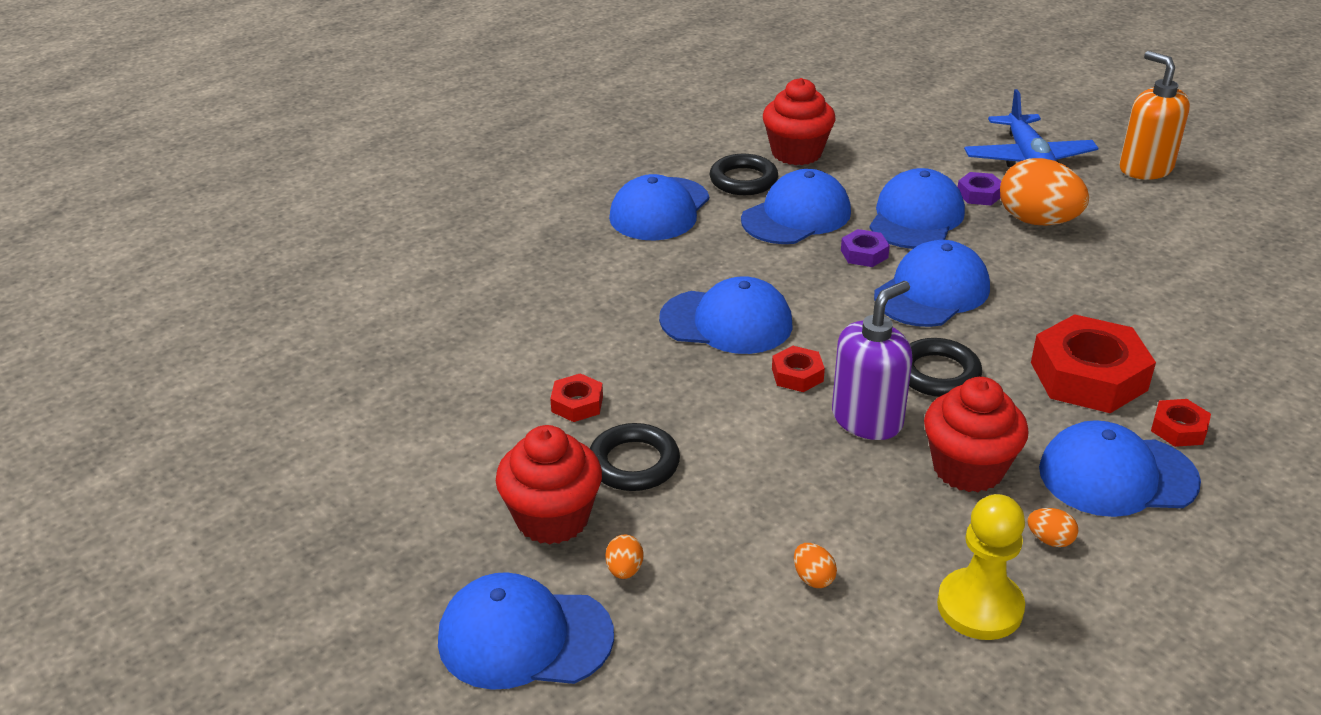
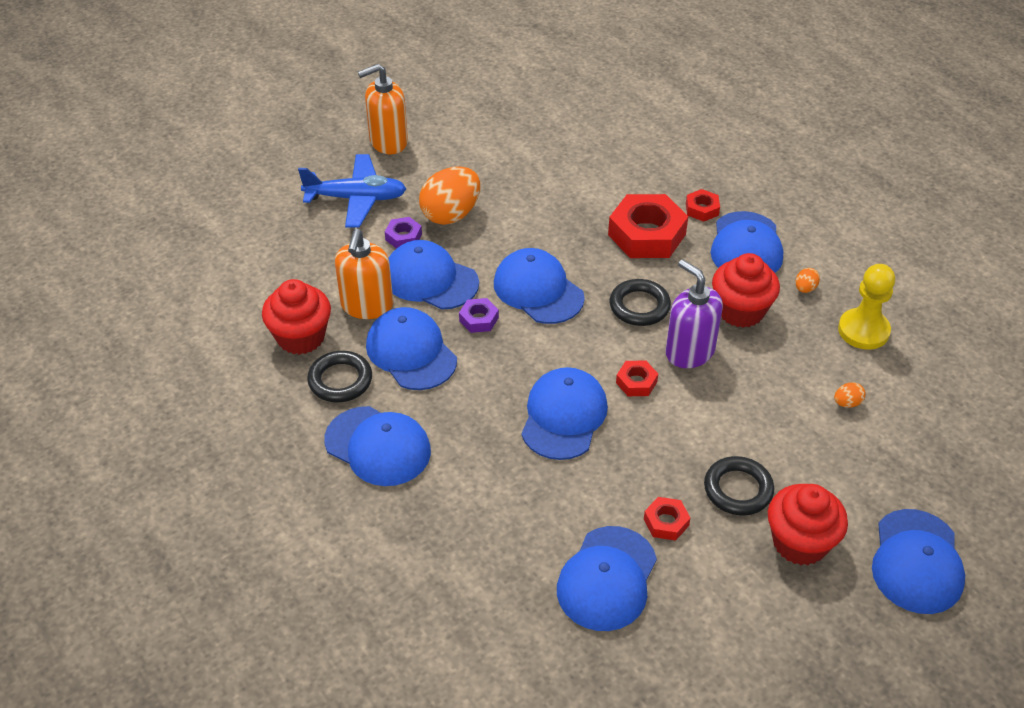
camera: 85 degrees left, 10 degrees up
orange egg [605,534,643,579] -> none
none -> orange soap dispenser [335,229,393,319]
none -> blue cap [557,526,657,631]

